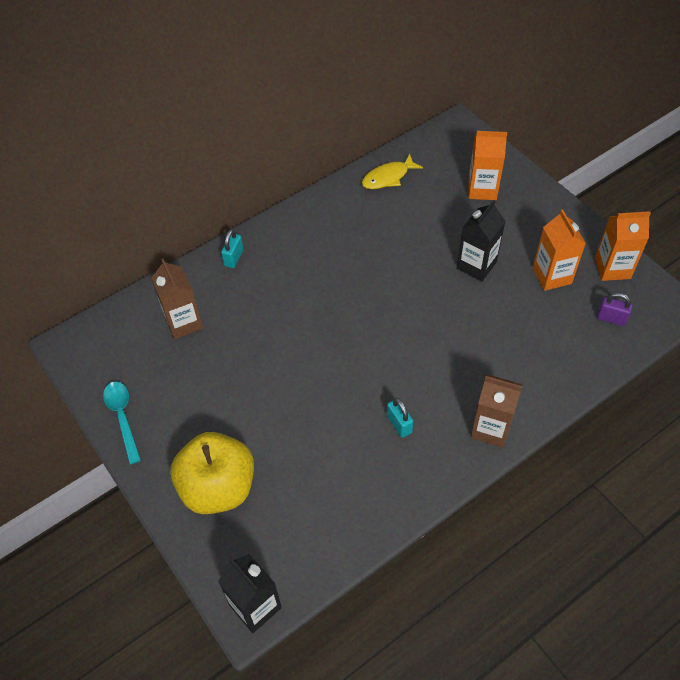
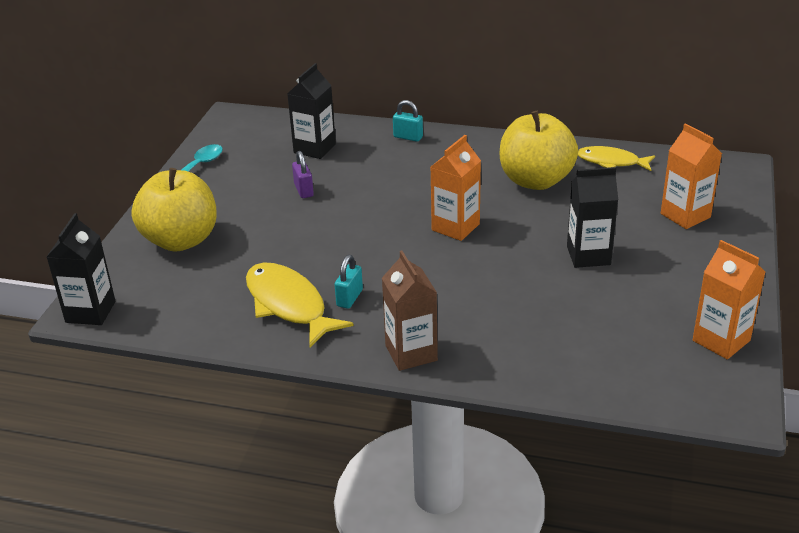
camera: 50 degrees right, 20 degrees down
brown carton [151,259,203,339] -> black carton [287,63,336,159]
turquoise padlock [221,229,244,268] -> turquoise padlock turned 45 degrees clockwise [393,100,423,142]
orange carton [533,209,586,291] -> orange carton moved to [431,135,481,241]
purple padlock [597,293,633,326] -> purple padlock moved to [292,151,314,198]
none -> yellow fish [246,263,354,347]
none -> yellow apple [500,111,578,190]

